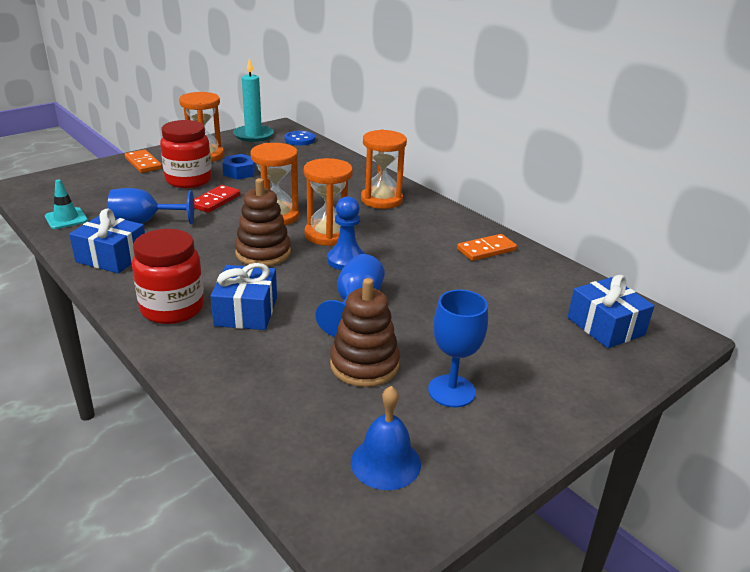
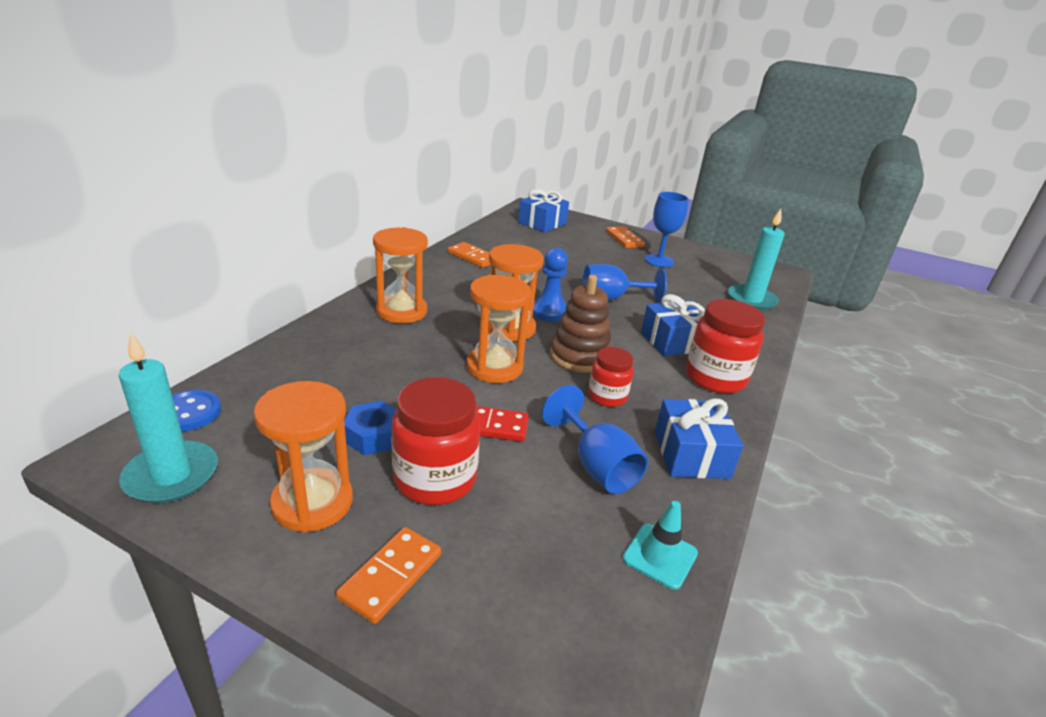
camera: 115 degrees left, 0 degrees up
brown stacking toy [330,278,400,387] -> none
blue bell [351,386,421,490] -> none
none -> red jar [588,347,633,407]
none -> orange domino [606,226,645,248]
none -> turquoise candle [728,209,785,310]

